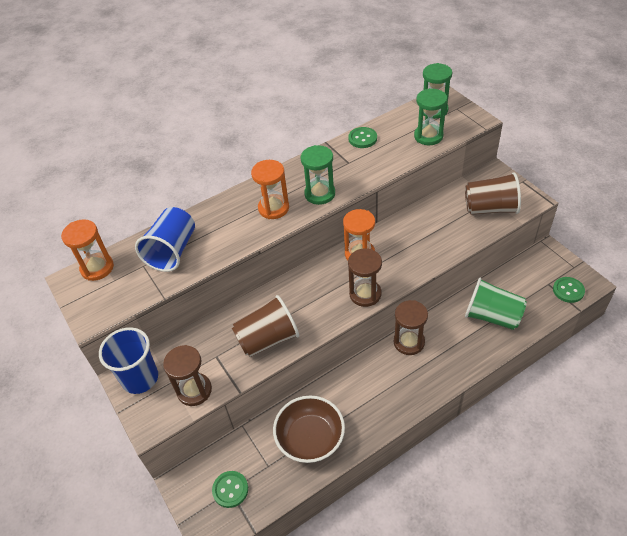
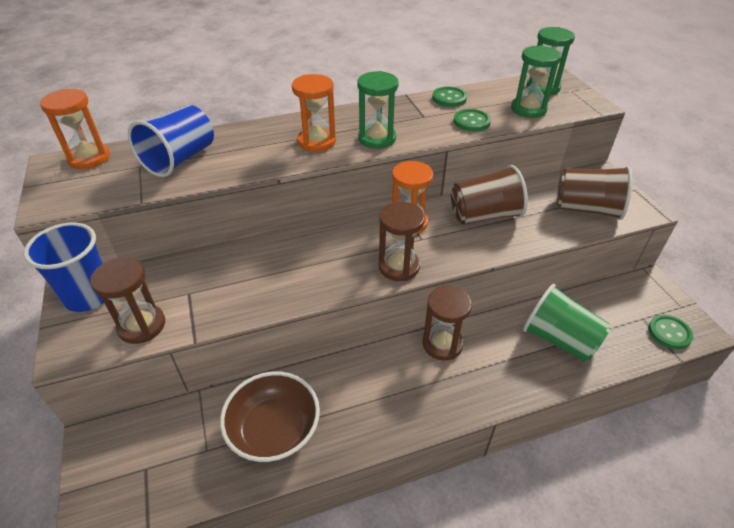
camera: 10 degrees right, 5 degrees down
green button [212,471,248,508] -> green button moved to [454,109,491,132]
brown cup [232,295,299,357] -> brown cup moved to [451,165,528,224]

